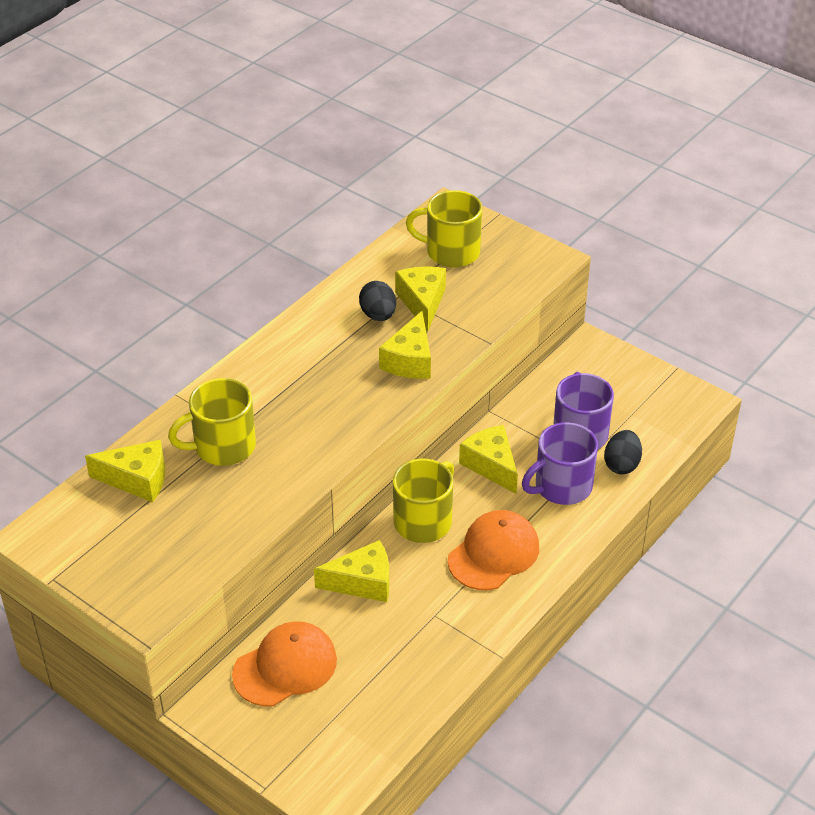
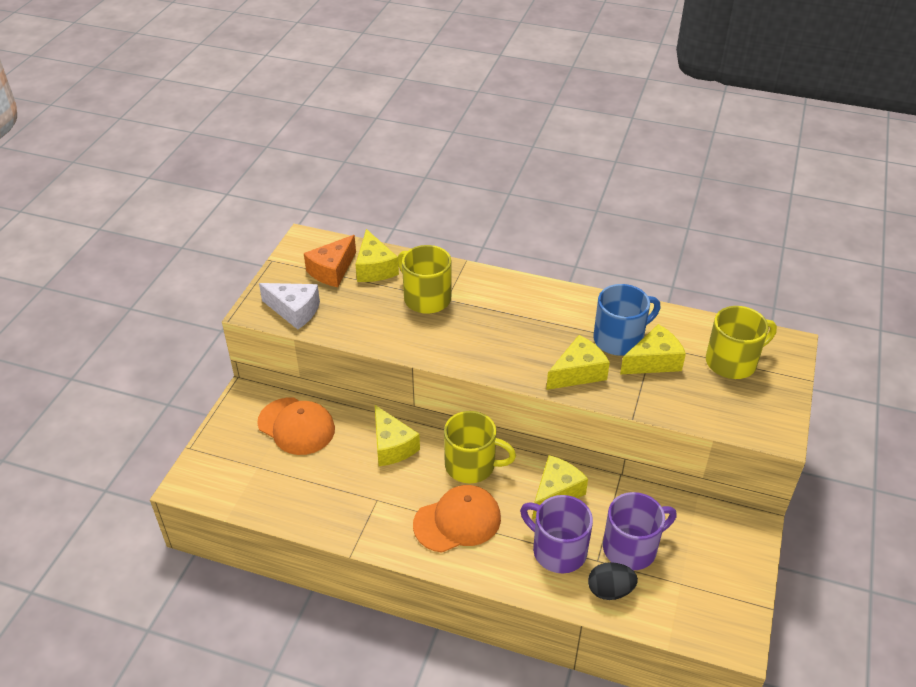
camera: 70 degrees right, 0 degrees up
black egg [359,281,396,321] -> blue mug [593,284,660,356]
yellow cheese [379,311,431,379] -> yellow cheese turned 150 degrees clockwise [546,335,610,390]
yellow mug [406,190,482,267] -> yellow mug turned 75 degrees clockwise [706,306,777,379]
orange cap [448,510,539,590] -> orange cap turned 45 degrees counterclockwise [413,485,501,553]
none -> white cheese [259,283,320,330]
none -> orange cheese [304,235,356,287]

